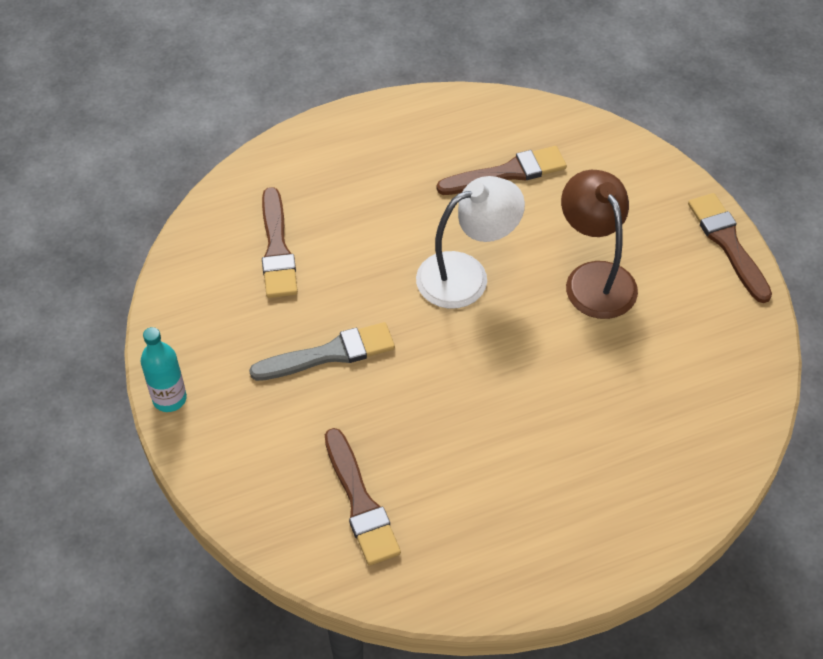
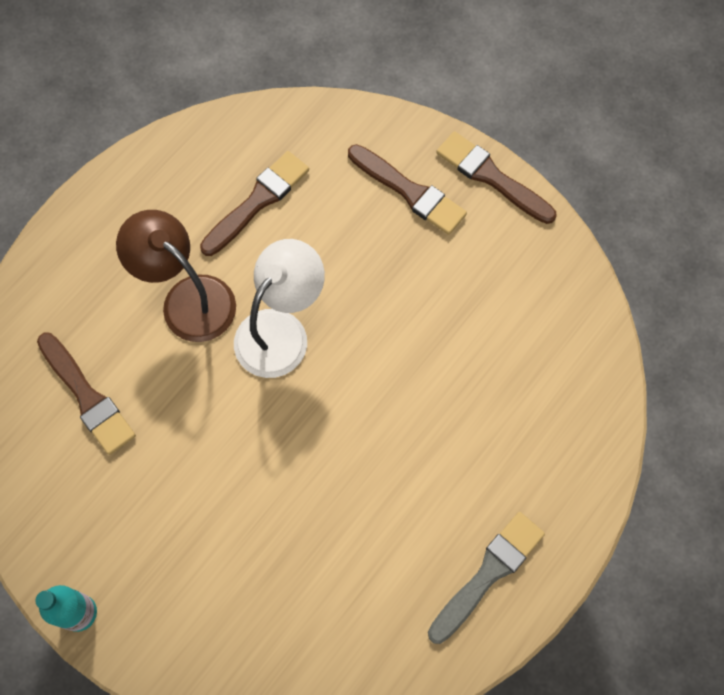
camera: 30 degrees left, 15 degrees up
grey brush [249,322,395,381] -> grey brush moved to [428,512,545,644]
brown brush [325,428,401,566] -> brown brush moved to [348,144,467,235]
brown lamp [561,170,638,319] -> brown lamp moved to [116,210,236,342]

